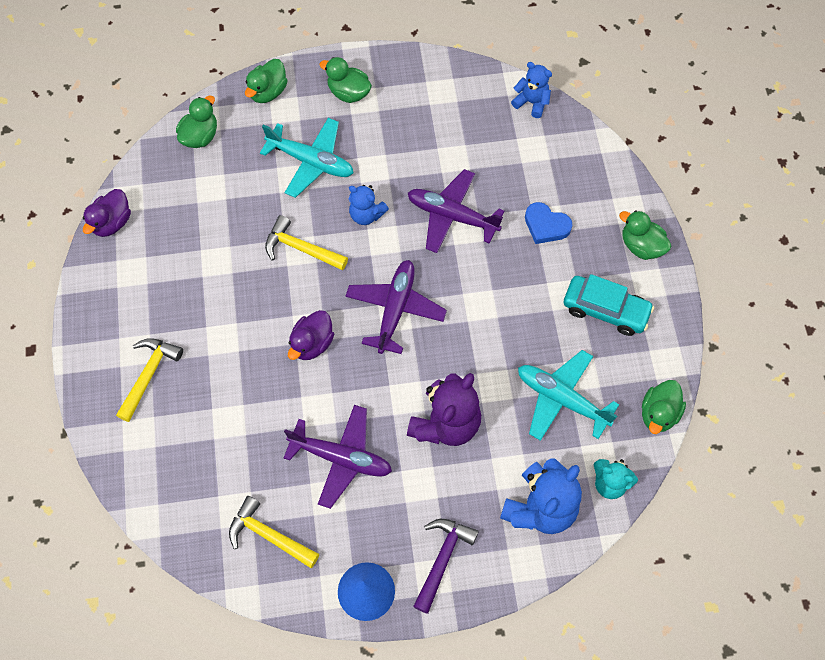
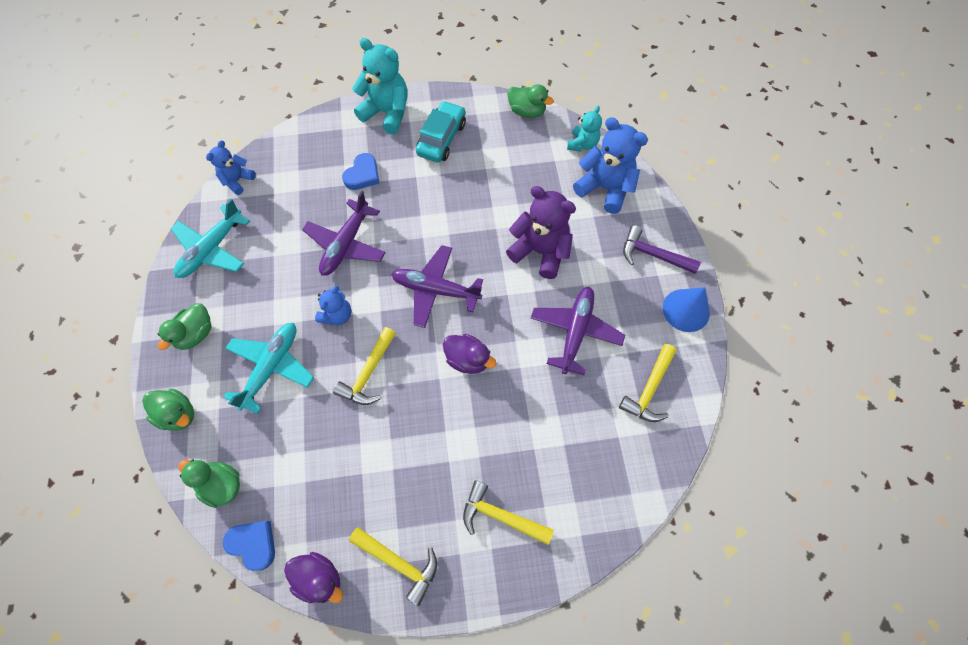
camera: 90 degrees left, 0 degrees up
turquoise plane [518,350,619,441] -> turquoise plane moved to [171,199,250,278]
green duck [619,210,671,260] -> turquoise teddy bear [352,38,407,134]
none -> blue heart [223,521,275,571]
none -> yellow hammer [349,527,437,606]

